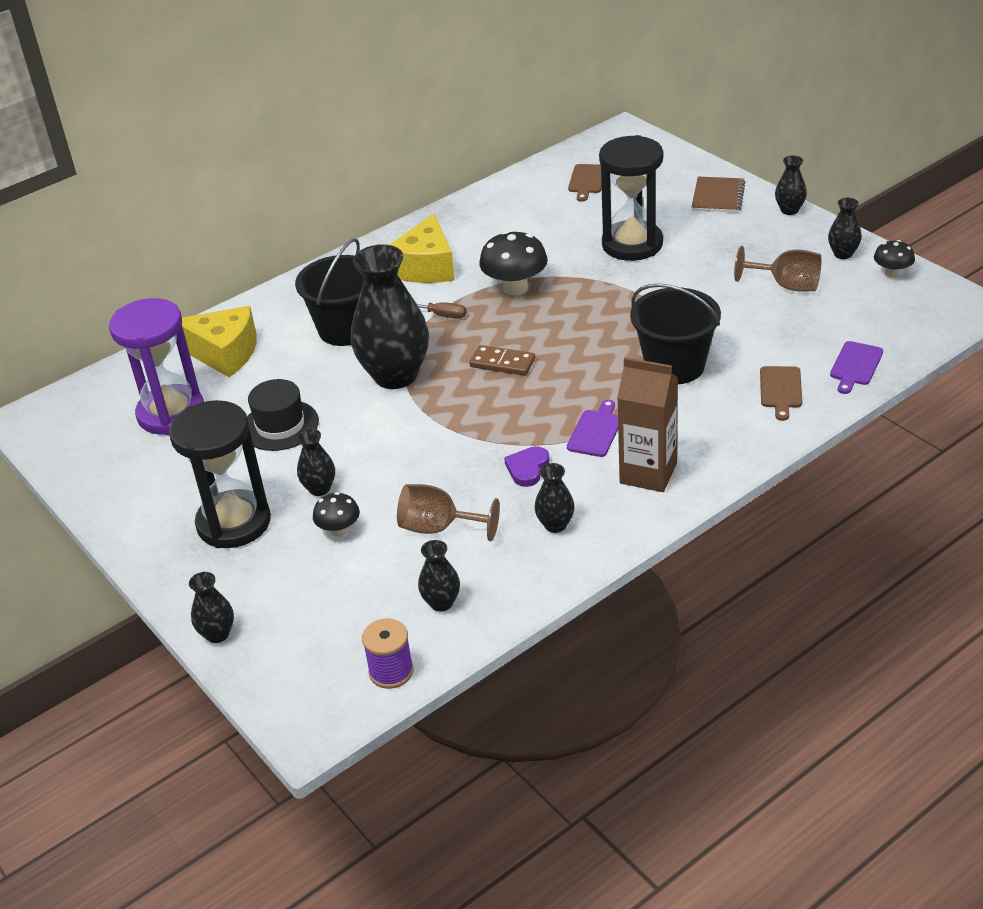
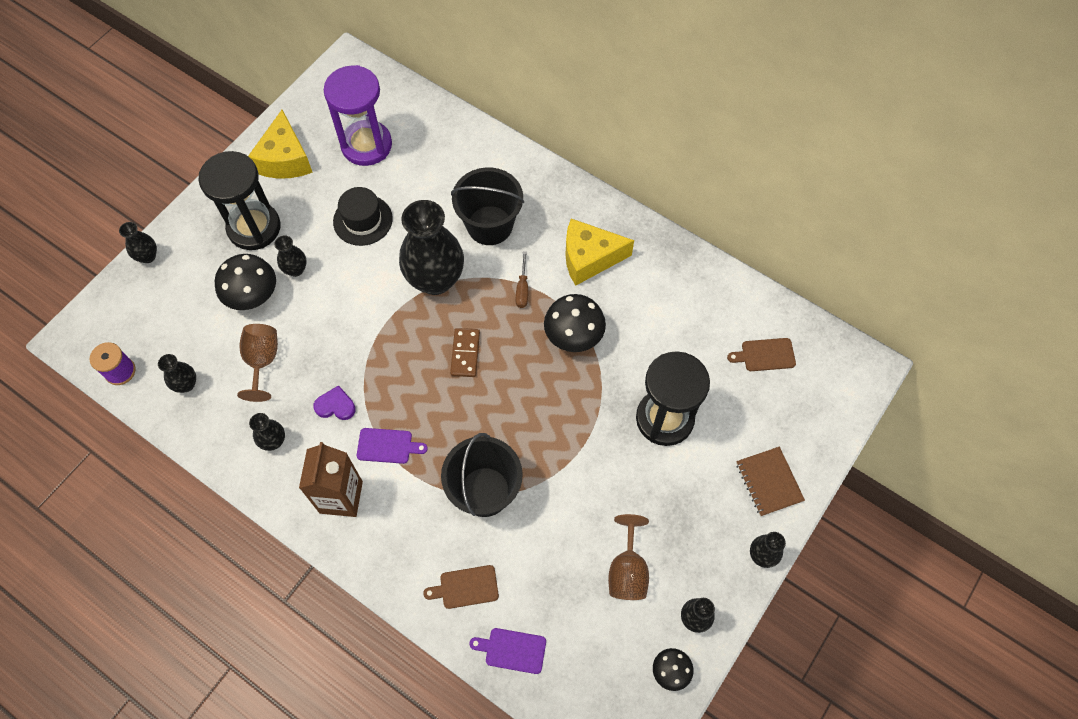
camera: 70 degrees right, 25 degrees up
yellow cheese [182,306,257,377] -> yellow cheese moved to [248,110,313,179]
black mushroom [313,492,360,537] -> black mushroom [215,254,276,310], size x1.73
brown notebook [692,177,746,213] -> brown notebook turned 75 degrees clockwise [736,447,805,516]

